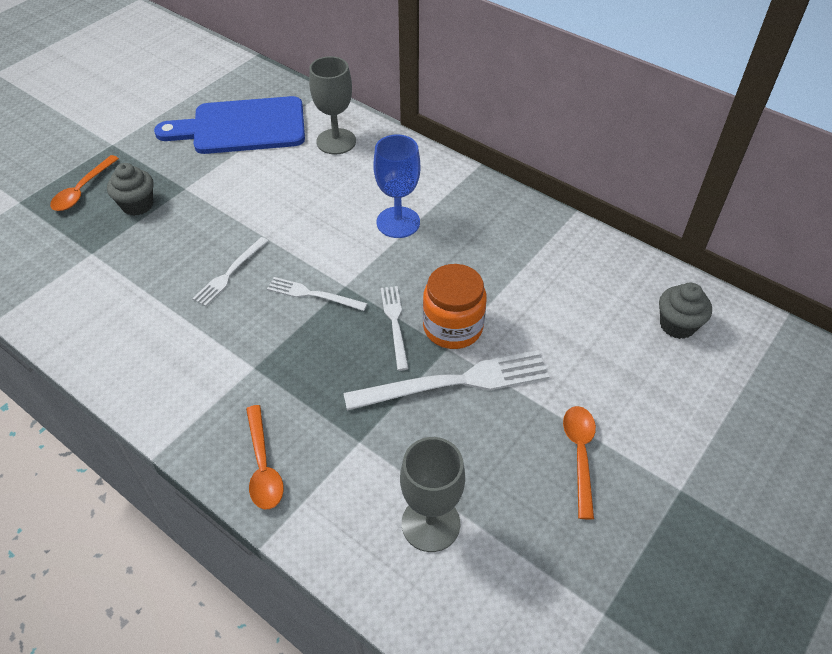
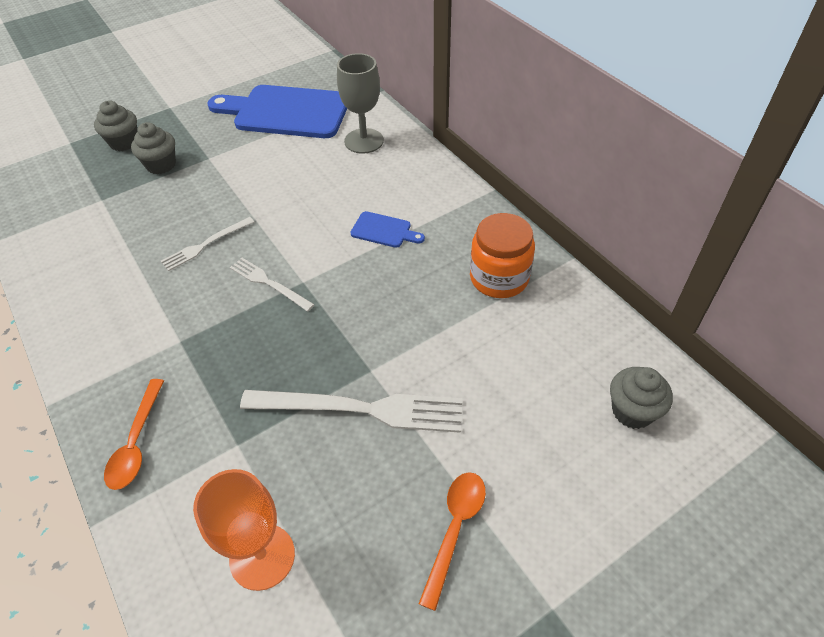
camera: 20 degrees right, 0 degrees up
orange spoon [50,155,119,211] -> grey cupcake [94,100,138,151]
blue goblet [373,135,420,238] -> blue cutting board [350,211,425,248]
white fork [381,286,409,371] -> none
grey goblet [400,437,465,552] -> orange goblet [193,469,295,591]
orange jar [423,264,487,349] -> orange jar moved to [470,213,535,298]

